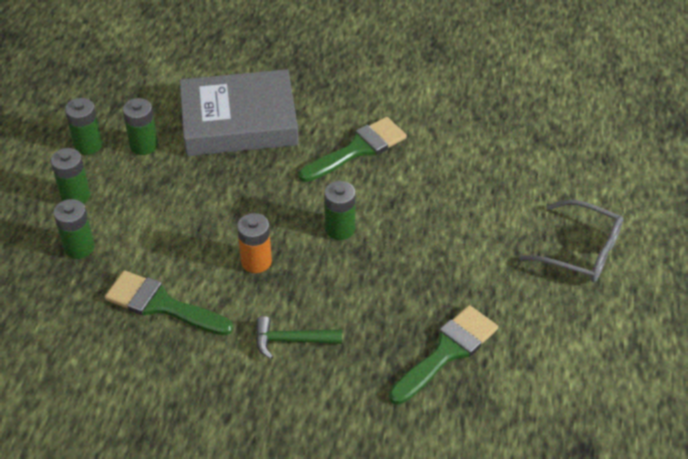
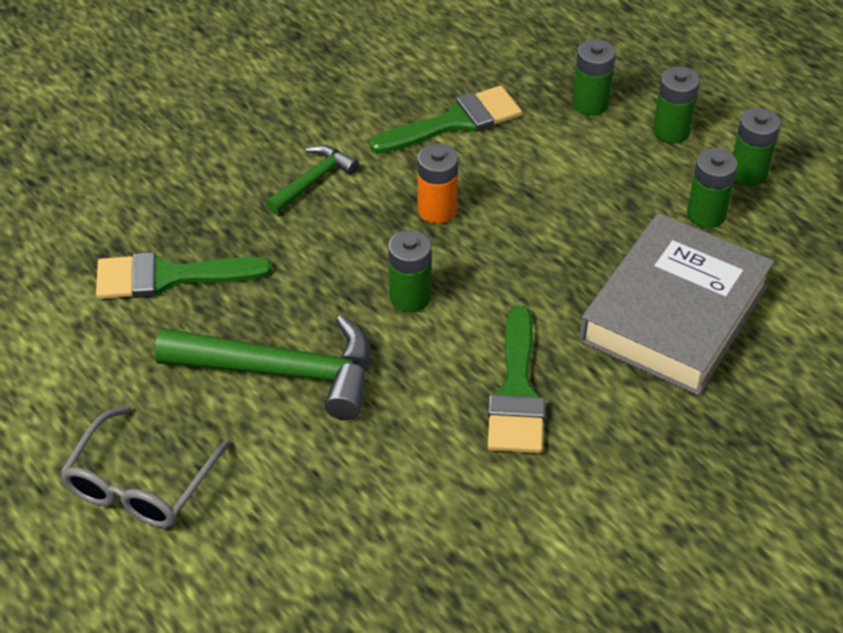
camera: 130 degrees right, 0 degrees up
green brush [389,305,498,405] -> green brush turned 90 degrees clockwise [96,252,272,299]
grey glasses [519,200,623,282] -> grey glasses turned 45 degrees counterclockwise [60,405,230,528]
none -> green hammer [155,315,370,420]

